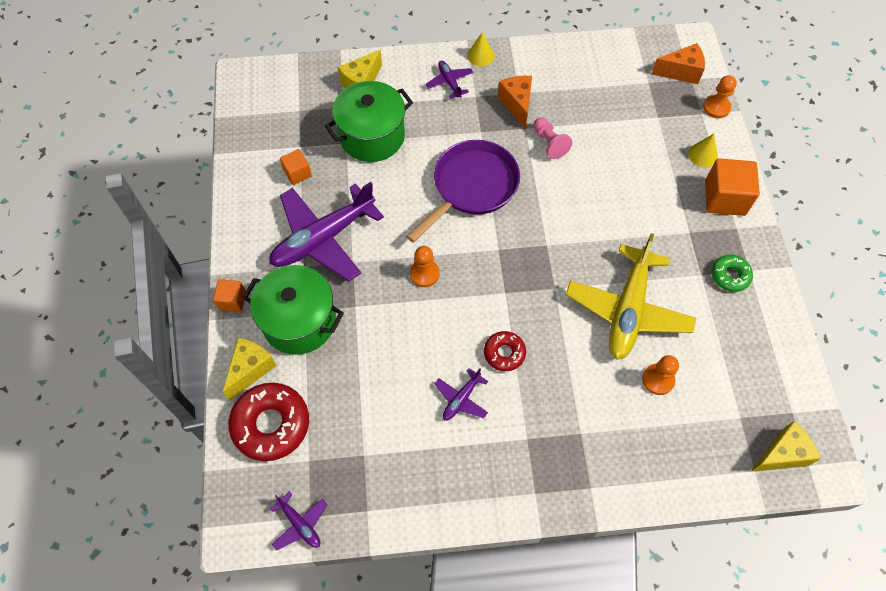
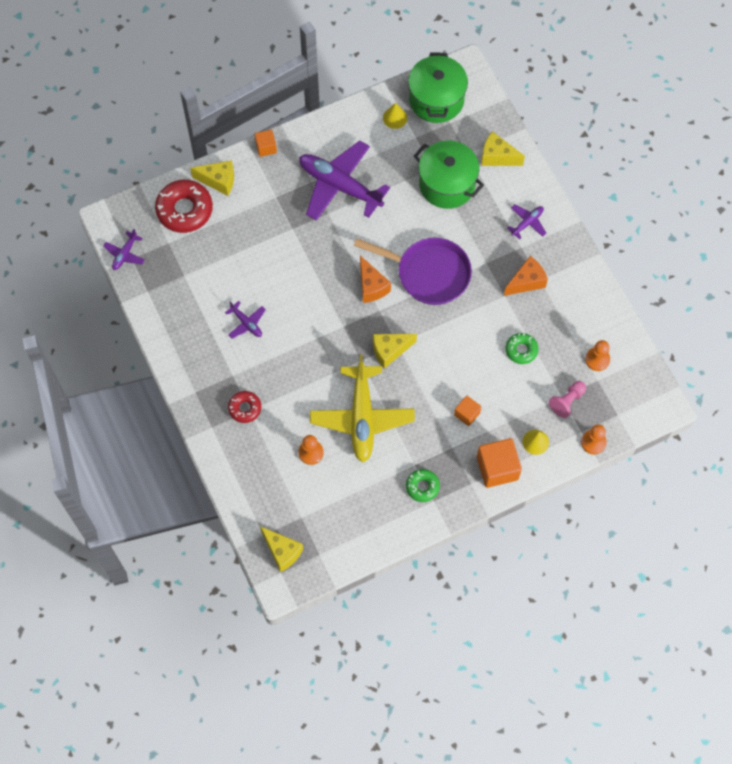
camera: 70 degrees right, 5 degrees up
green pot [242,265,344,354] -> green pot moved to [408,52,468,123]
orange cube [280,149,312,185] -> orange cube moved to [454,395,481,426]
orange pawn [410,246,440,287] -> orange pawn moved to [585,340,610,371]
purple plane [435,368,488,420] -> purple plane turned 150 degrees counterclockwise [225,301,266,339]
yellow cone [467,32,495,67] -> yellow cone moved to [383,103,407,129]
red donut [484,331,526,371] -> red donut moved to [228,391,261,423]
pink pawn [533,117,572,159] -> pink pawn moved to [549,381,586,418]
yellow plane [566,233,696,360] -> yellow plane turned 90 degrees counterclockwise [310,354,415,462]
orange cheese [652,43,705,84] -> orange cheese moved to [360,255,391,303]
none -> yellow cheese [373,334,417,369]
none -> green donut [505,333,538,364]

